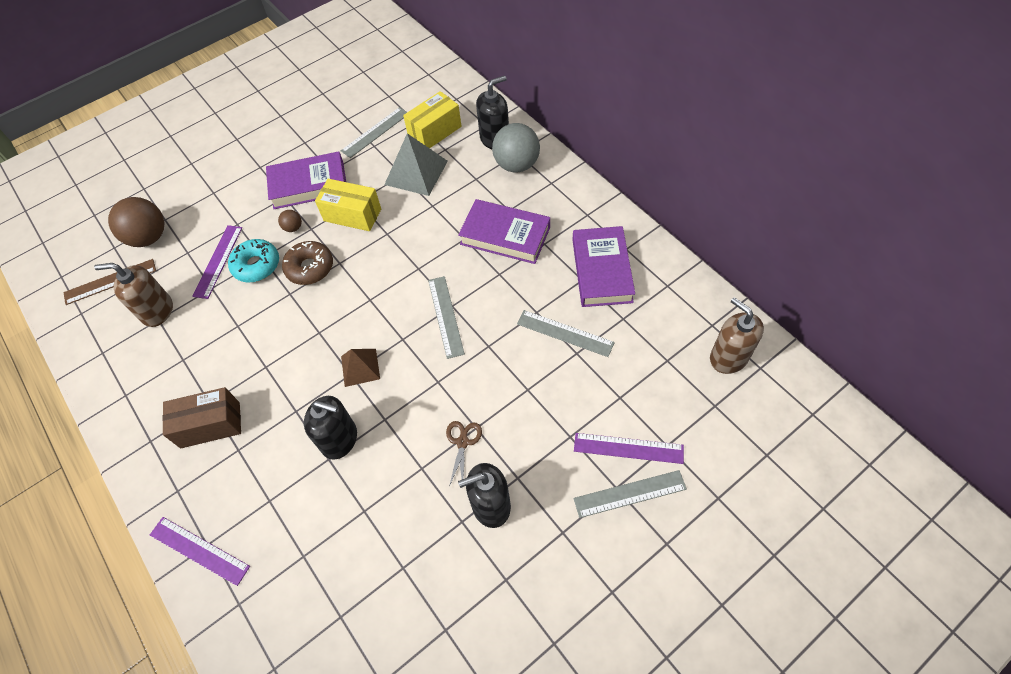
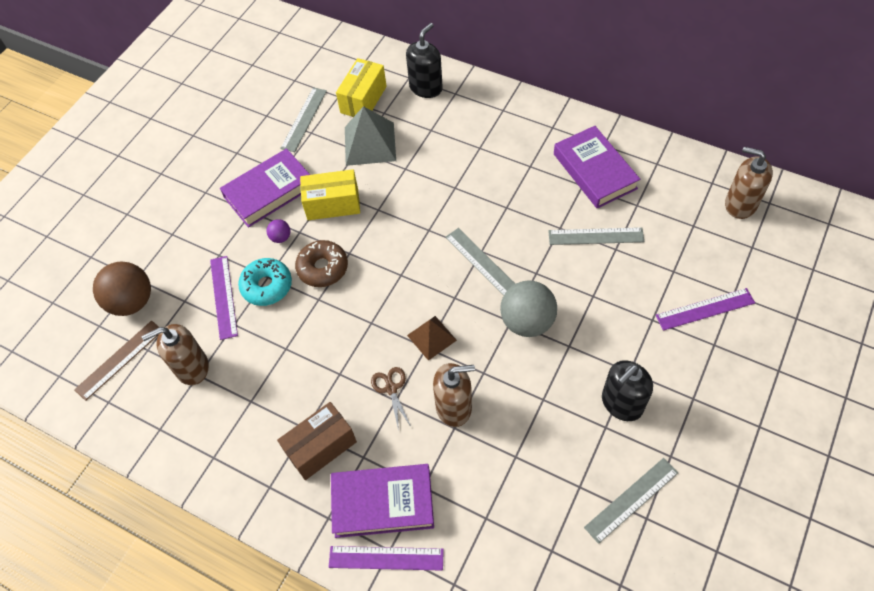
camera: 25 degrees left, 0 degrees up
brown ball [278,210,302,232] -> purple ball [266,219,290,243]
black soap dispenser [304,396,357,460] -> brown soap dispenser [433,363,475,427]
brown scissors [446,421,482,487] -> brown scissors moved to [371,367,411,431]
purple book [458,199,550,264] -> purple book moved to [331,464,434,538]
grey ball [492,123,540,173] -> grey ball moved to [500,280,557,337]
grey ruler [573,470,687,518] -> grey ruler moved to [584,458,679,544]

